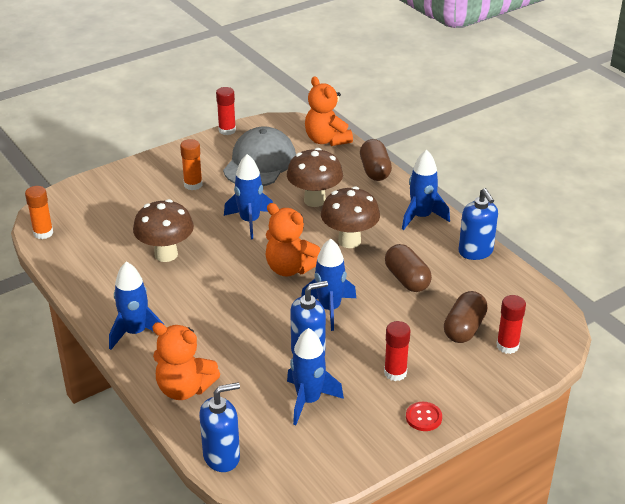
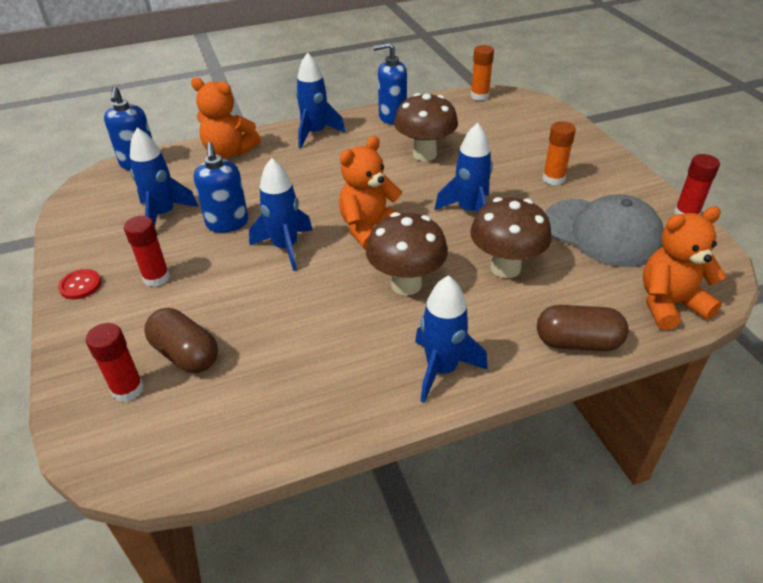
camera: 105 degrees right, 5 degrees up
orange teddy bear [152,322,220,400] -> orange teddy bear turned 105 degrees counterclockwise [191,77,261,158]
brown capsule [385,244,432,292] -> none
blue soap dispenser [459,188,498,260] -> blue soap dispenser moved to [373,42,407,124]

